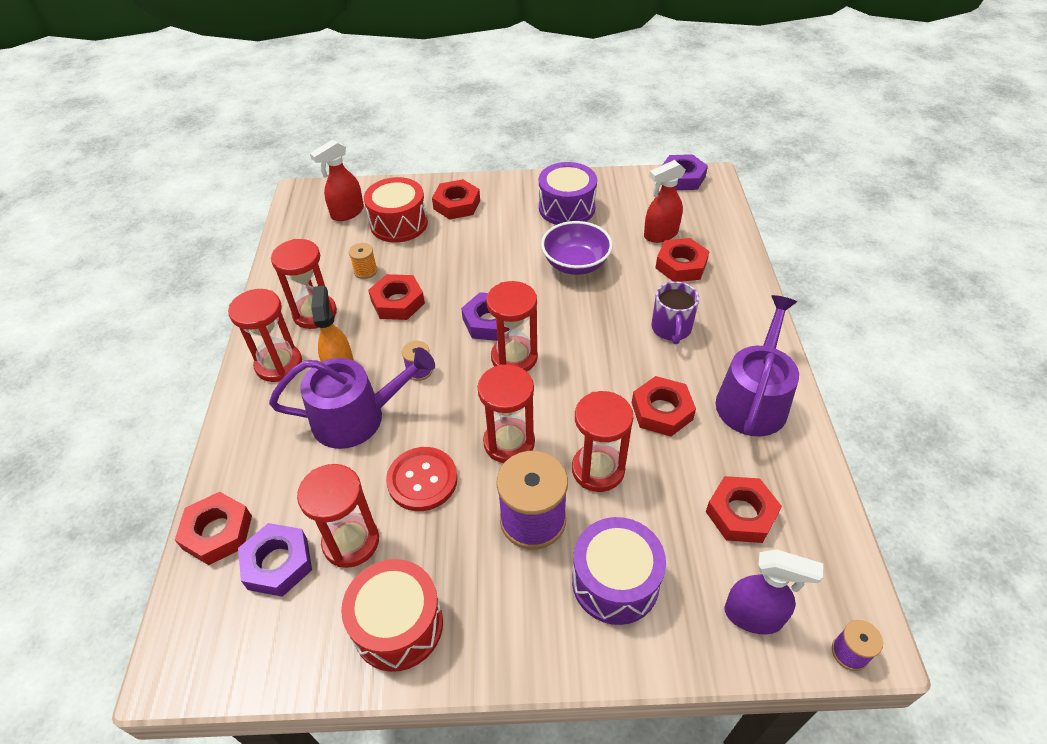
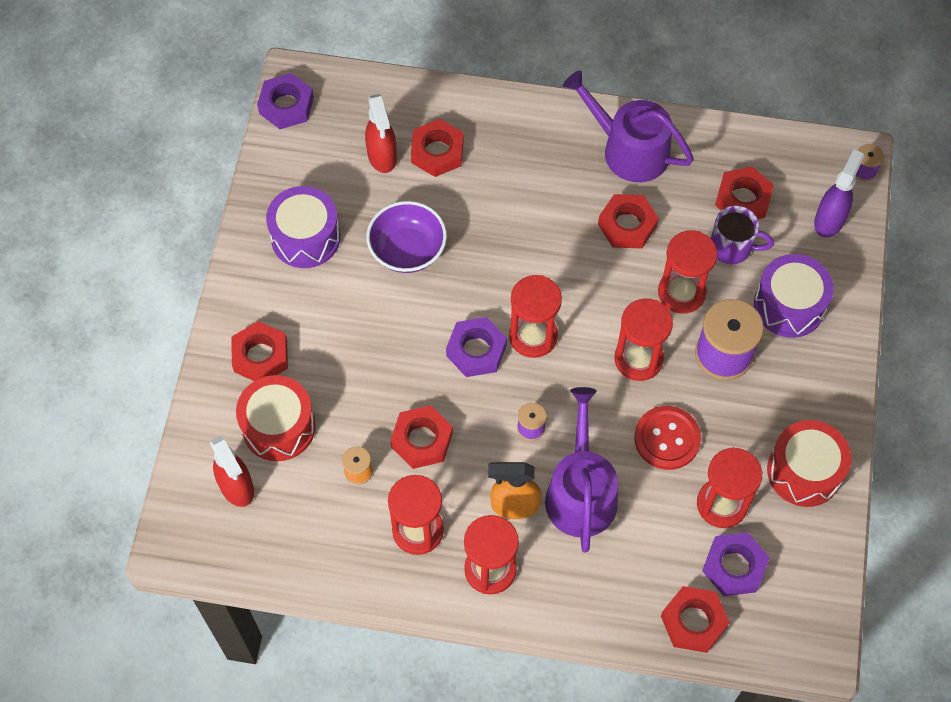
camera: 80 degrees left, 15 degrees up
purple mug [651,281,699,344] -> purple mug moved to [711,205,774,264]

